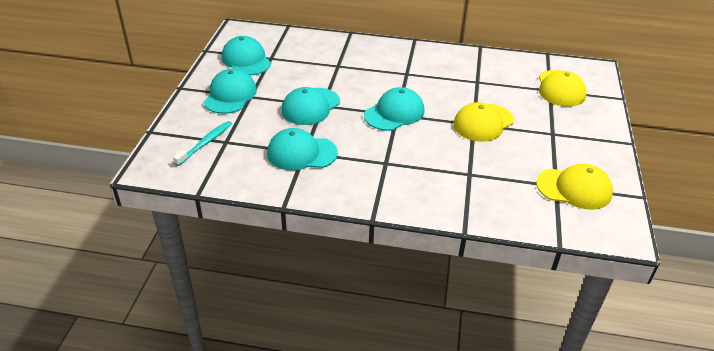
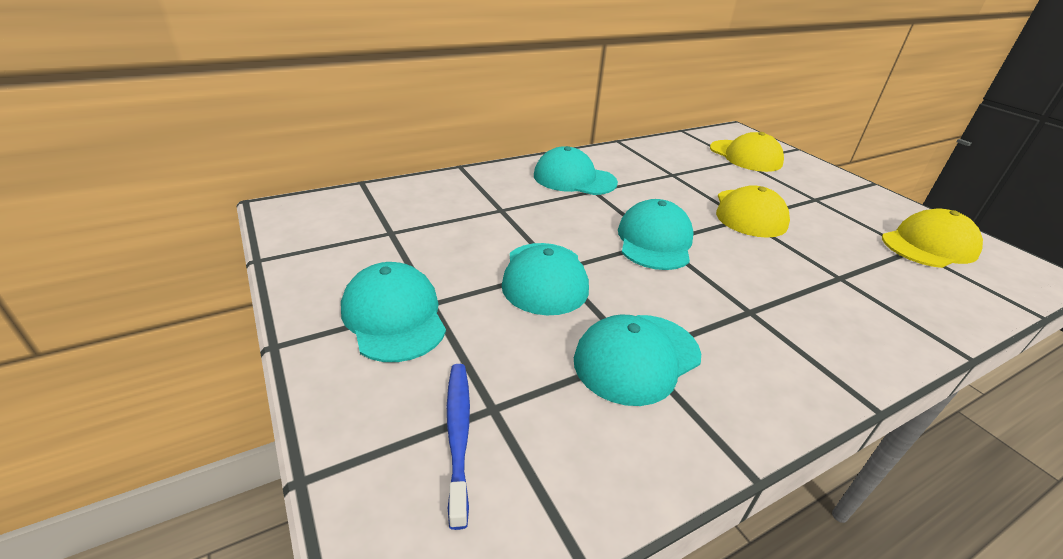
camera: 40 degrees left, 5 degrees down
turquoise toothbrush [173,121,232,166] -> blue toothbrush [447,364,470,530]
turquoise cap [222,36,271,75] -> turquoise cap moved to [534,146,618,195]

